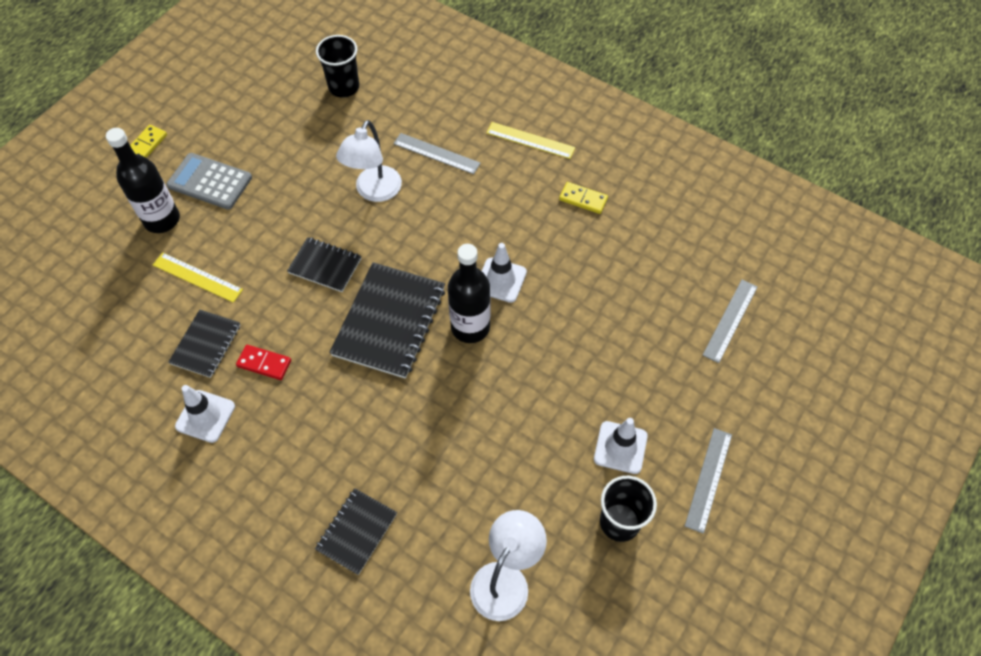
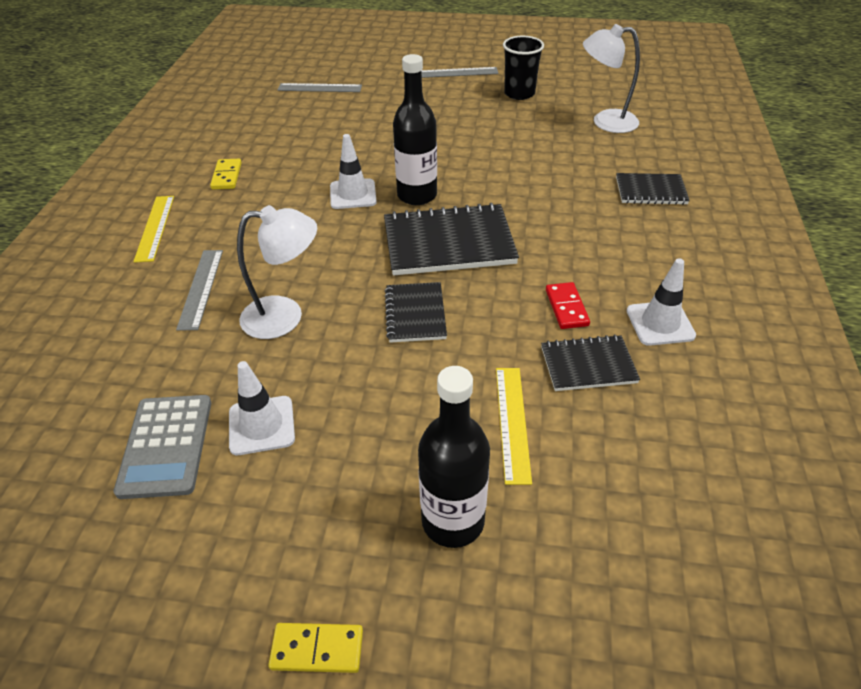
camera: 115 degrees left, 15 degrees down
grey calculator [166,153,252,210] -> grey calculator moved to [113,395,211,499]
black cup [316,35,359,98] -> none
white traffic cone [594,418,648,474] -> white traffic cone moved to [229,361,295,455]

